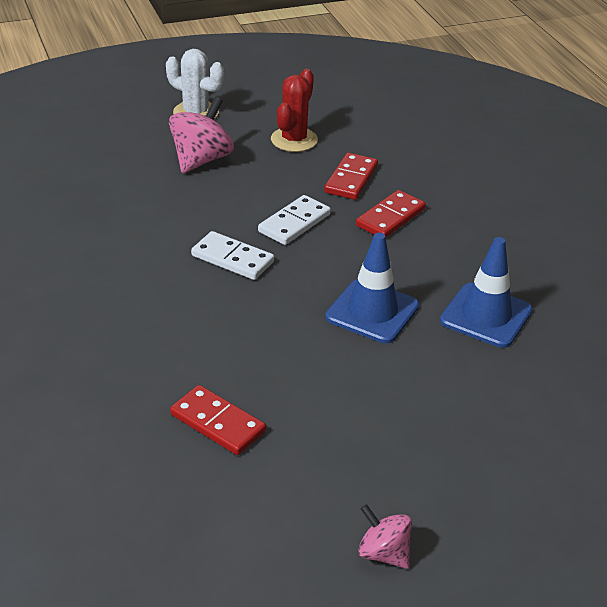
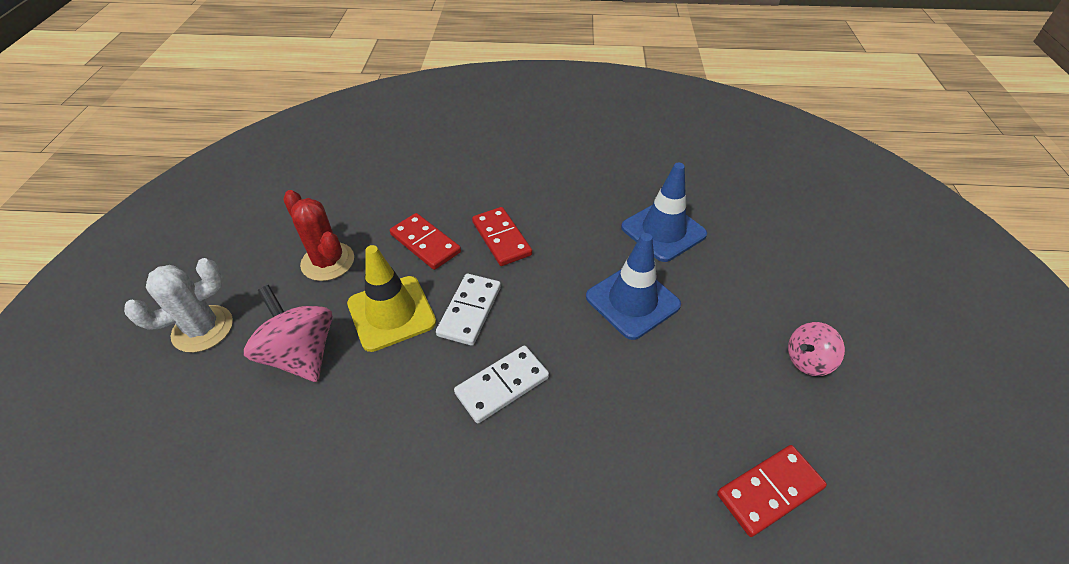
camera: 65 degrees left, 10 degrees up
white domino [258,195,331,245] -> white domino turned 45 degrees clockwise [436,274,501,346]
pink spinning top [358,504,412,569] -> pink spinning top moved to [788,322,845,376]
none -> yellow traffic cone [347,245,436,352]

